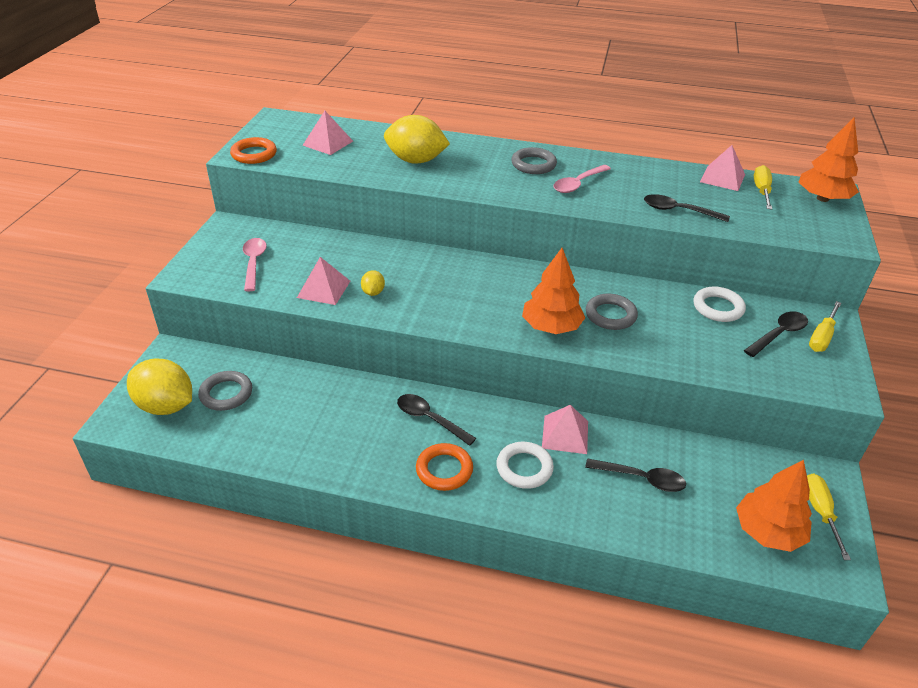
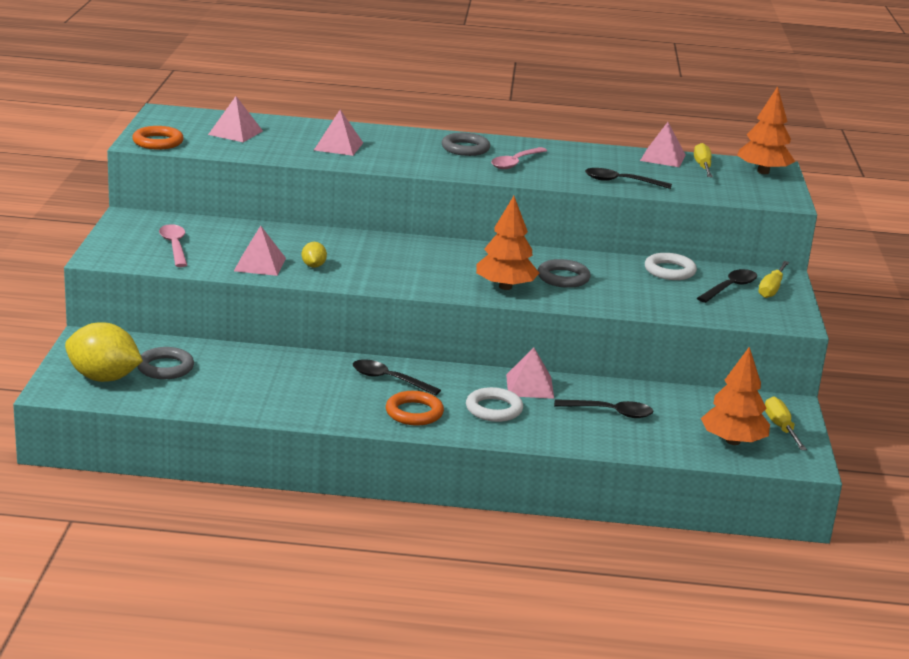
camera: 10 degrees left, 15 degrees down
yellow lemon [384,115,450,164] -> pink pyramid [314,110,363,156]

